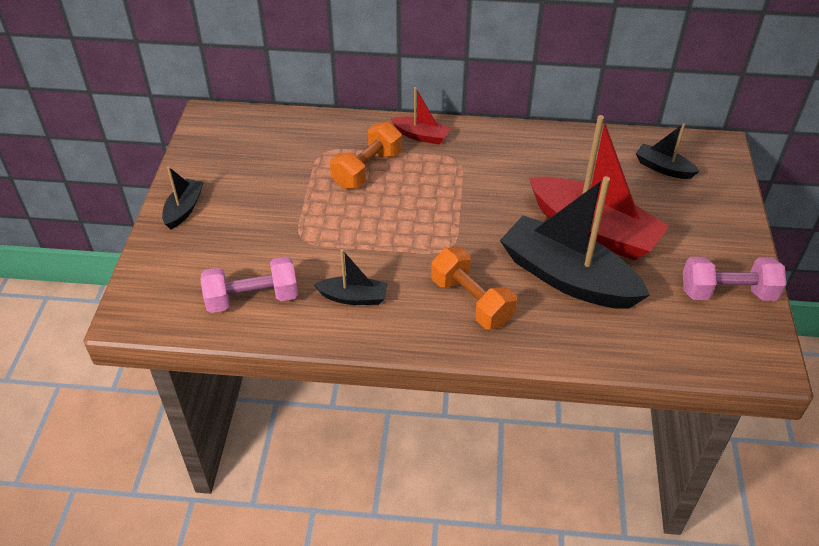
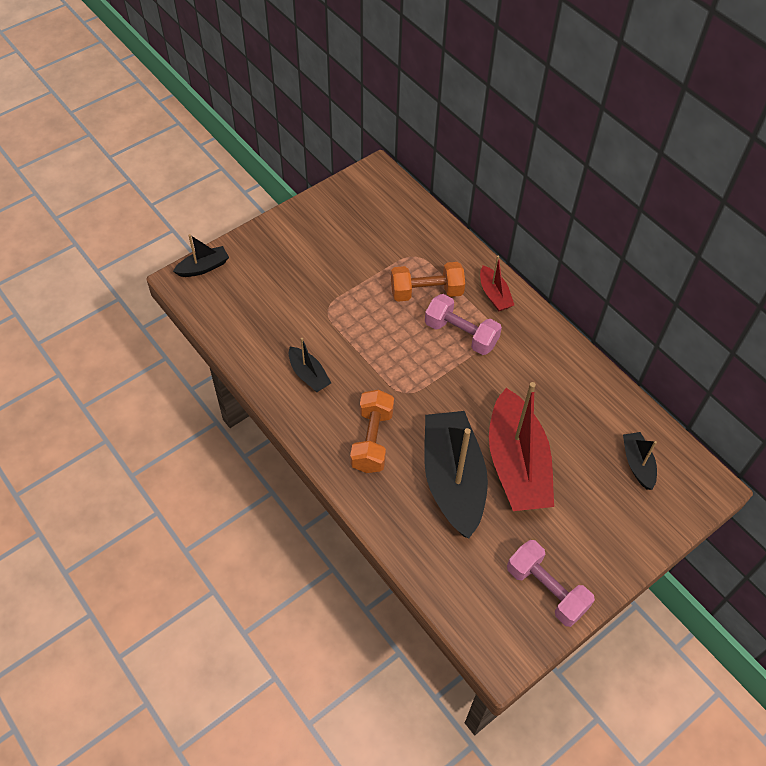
camera: 45 degrees right, 10 degrees up
black boat [162,167,204,229] -> black boat moved to [173,234,229,277]
pink dumbbell [200,256,298,313] -> pink dumbbell moved to [425,294,502,355]

